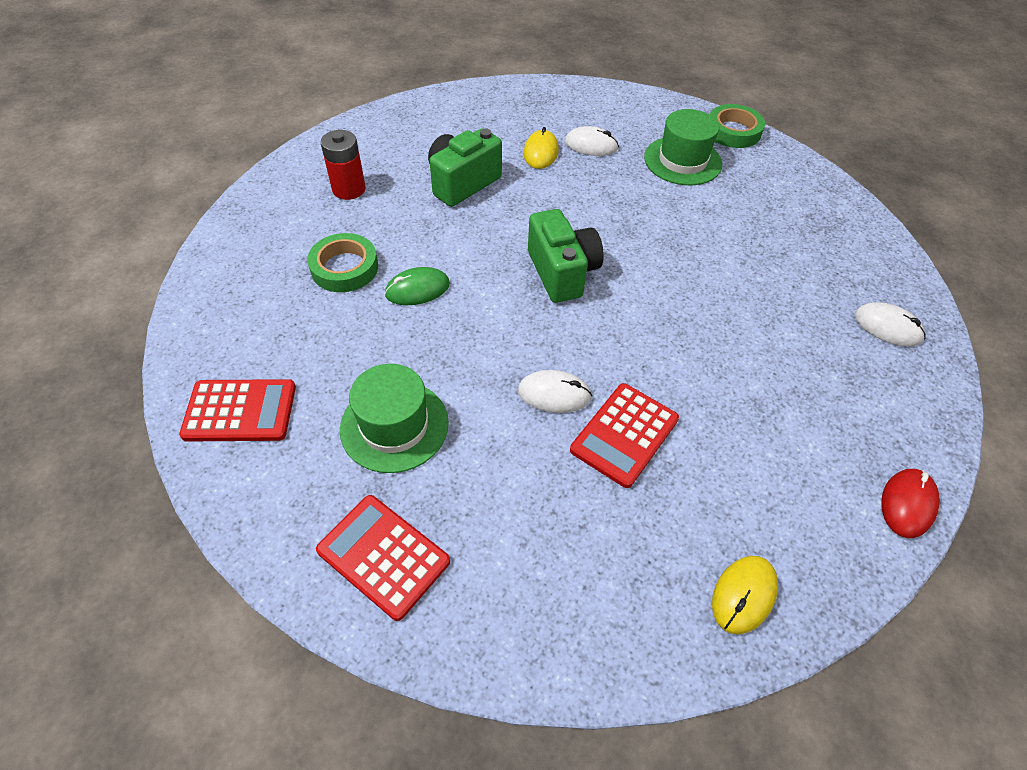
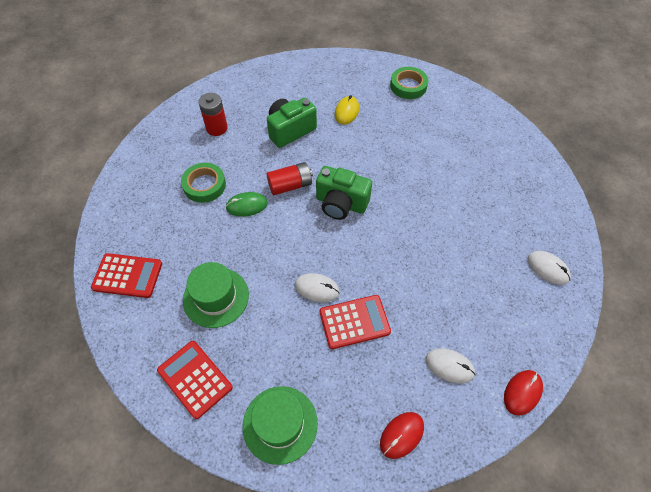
camera: 10 degrees right, 5 degrees up
green camera [528,209,604,303] -> green camera turned 120 degrees clockwise [316,166,372,220]
white mouse [565,126,619,156] -> white mouse moved to [425,348,475,384]
red calculator [570,383,679,488] -> red calculator turned 150 degrees counterclockwise [320,295,391,349]
green hat [644,109,722,185] -> green hat moved to [243,386,318,465]
green tape [710,104,765,148] -> green tape moved to [390,67,428,99]
yellow mouse [712,556,778,634] -> red mouse [380,412,424,459]
none -> red battery [267,162,313,195]

